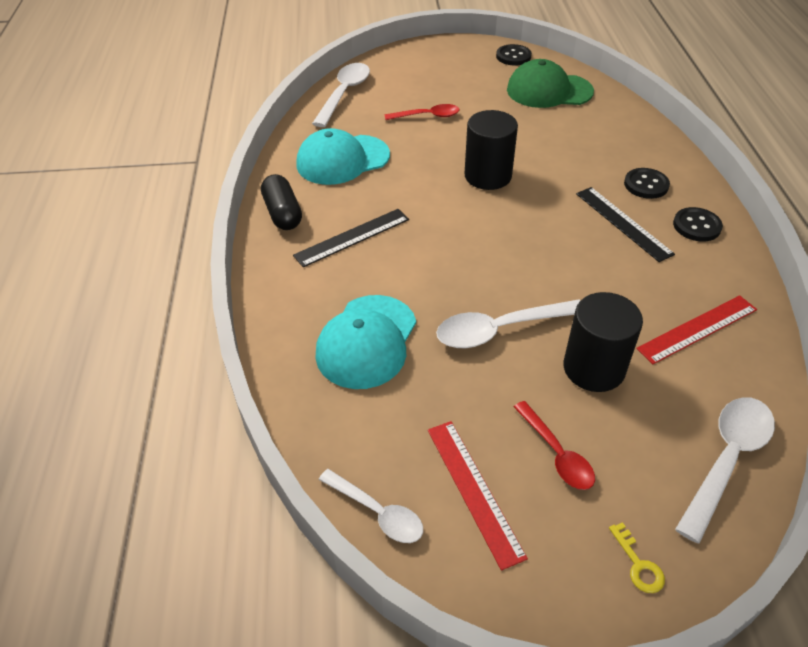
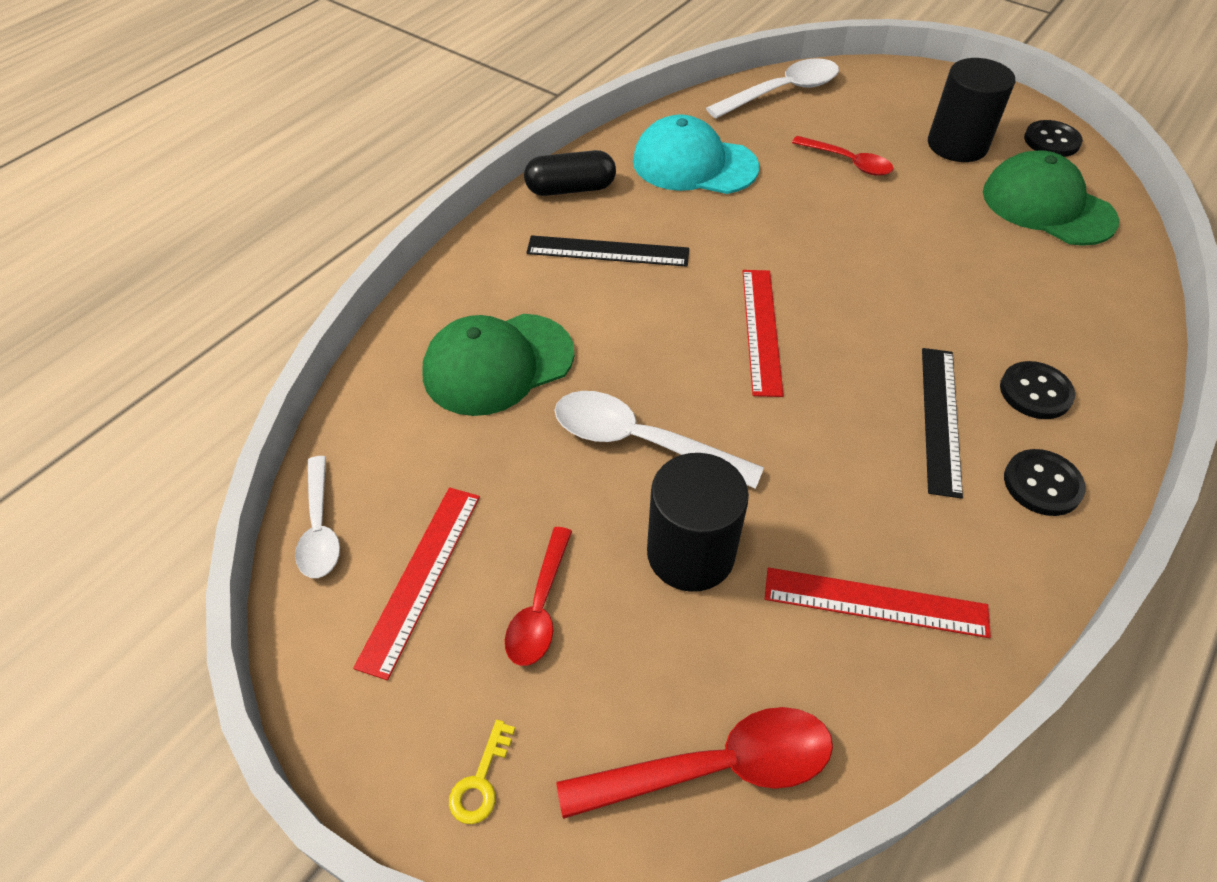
camera: 40 degrees right, 5 degrees up
black capsule [261,174,302,230] -> black capsule turned 60 degrees clockwise [524,150,616,196]
turquoise cap [315,295,416,389] -> green cap [422,314,574,416]
black cylinder [464,110,518,190] -> black cylinder moved to [928,58,1015,162]
white spoon [675,397,775,544] -> red spoon [557,707,833,819]
none -> red ruler [742,270,784,397]

